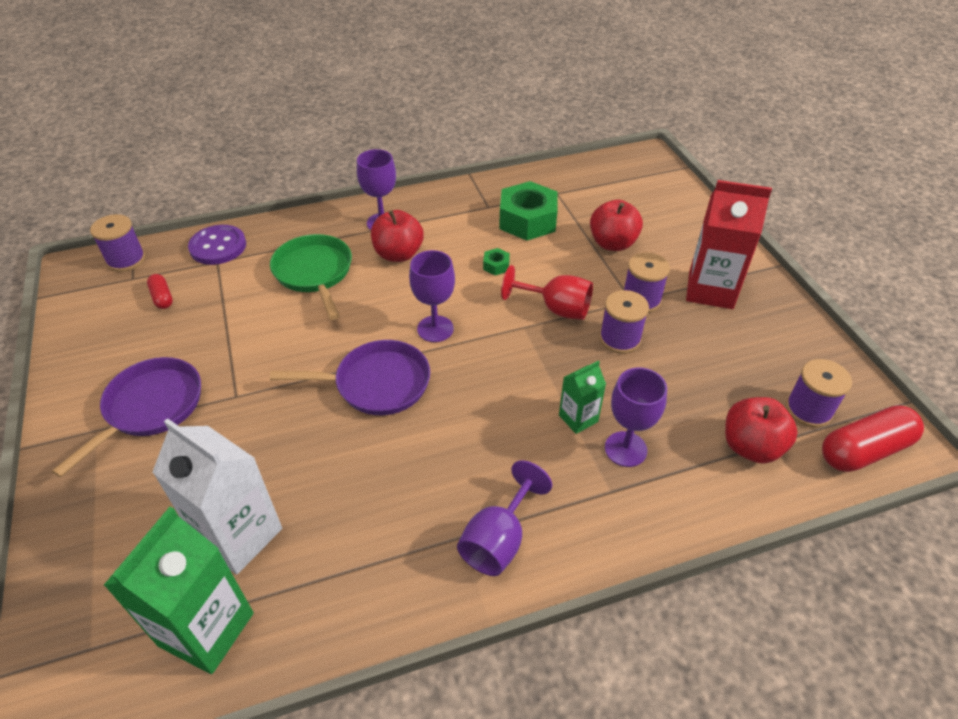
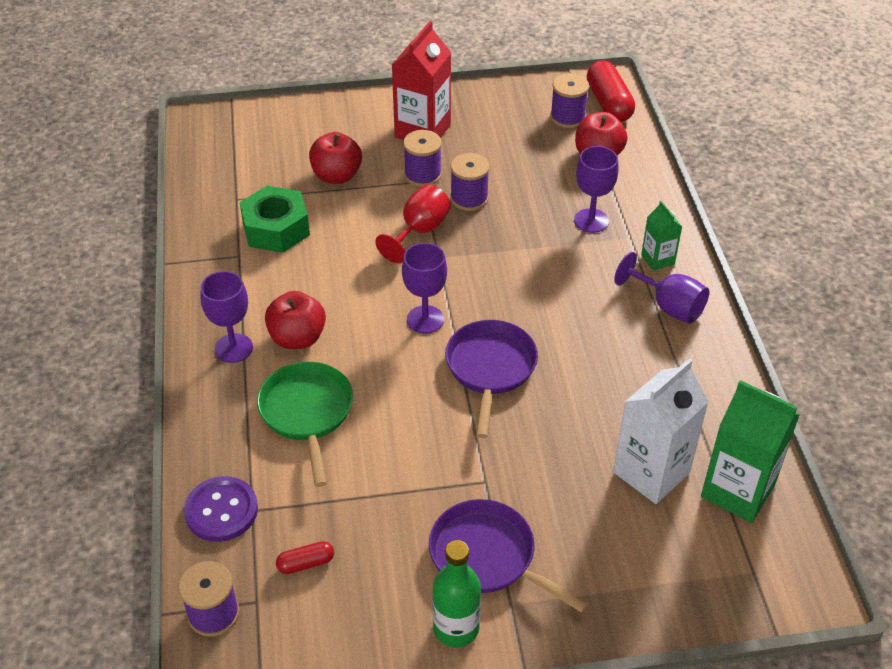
camera: 80 degrees left, 0 degrees up
green pan [270,234,352,320] -> green pan turned 90 degrees clockwise [257,362,353,487]
green nut [483,248,510,275] -> none
green carton [559,360,606,434] -> green carton moved to [641,201,682,271]
none -> green bottle [432,540,481,647]

